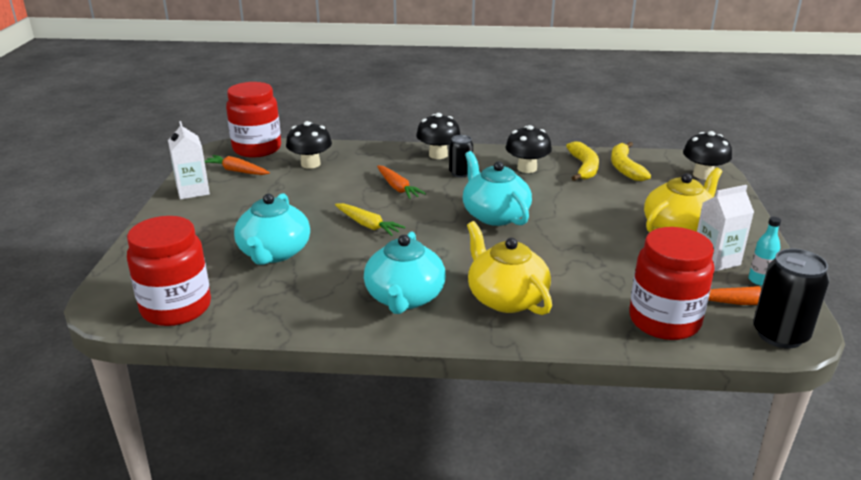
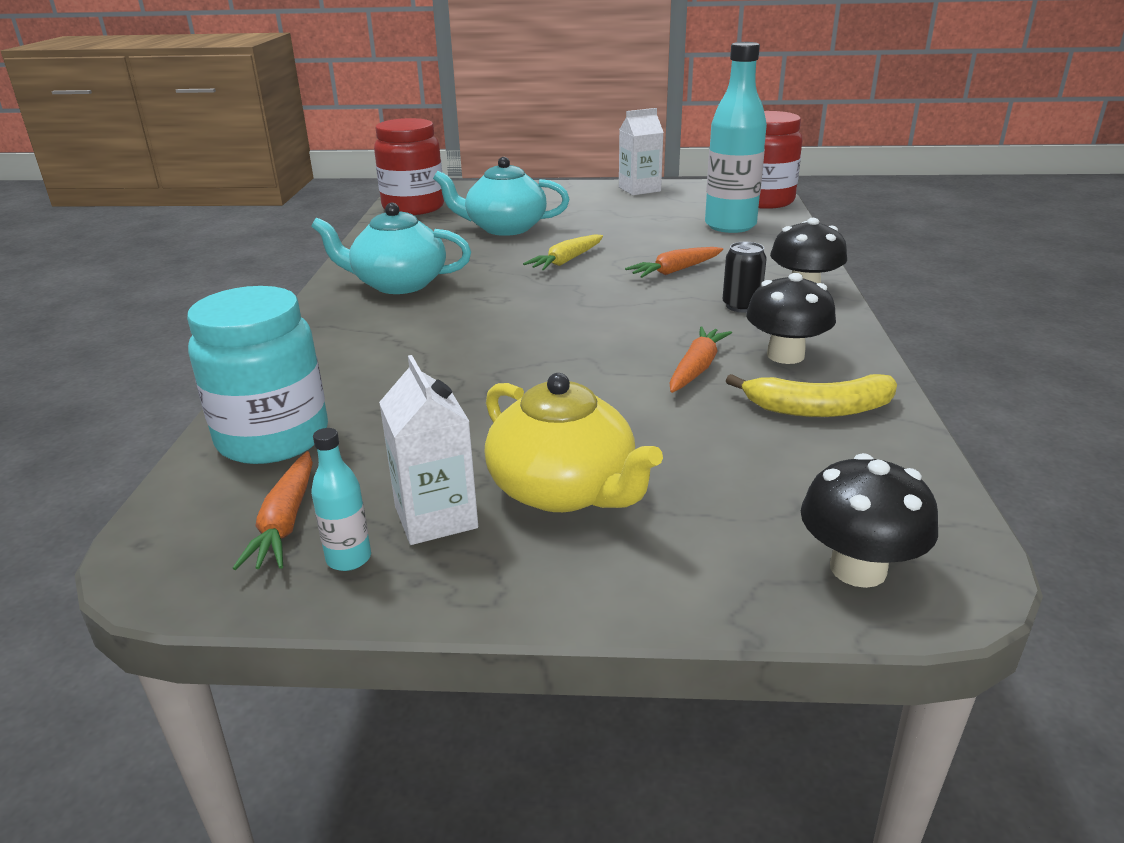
camera: 90 degrees right, 0 degrees up
orange carrot [204,155,270,175] -> orange carrot moved to [669,327,732,393]
black mushroom [286,121,332,169] -> turquoise bottle [705,42,767,233]
turquoise teapot [463,151,532,226] -> none
yellow teapot [467,221,552,315] -> none
yellow banana [611,142,651,181] -> none
red jar [629,227,715,340] -> turquoise jar [187,286,328,464]
black can [753,249,829,348] -> none

